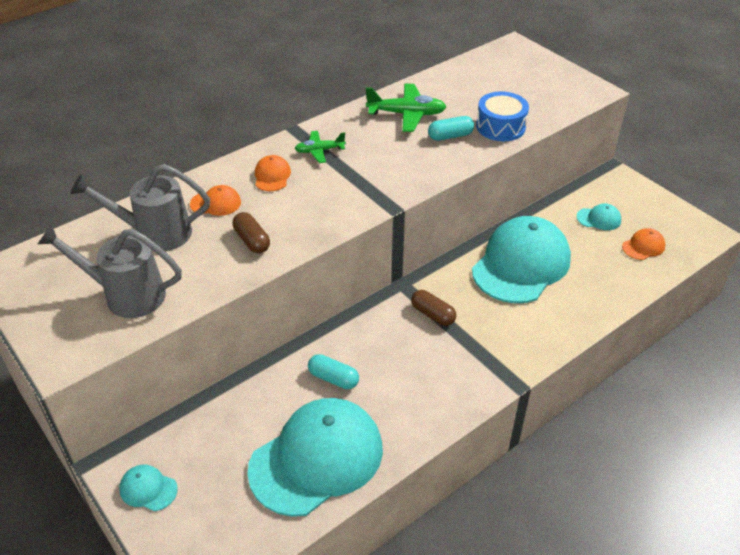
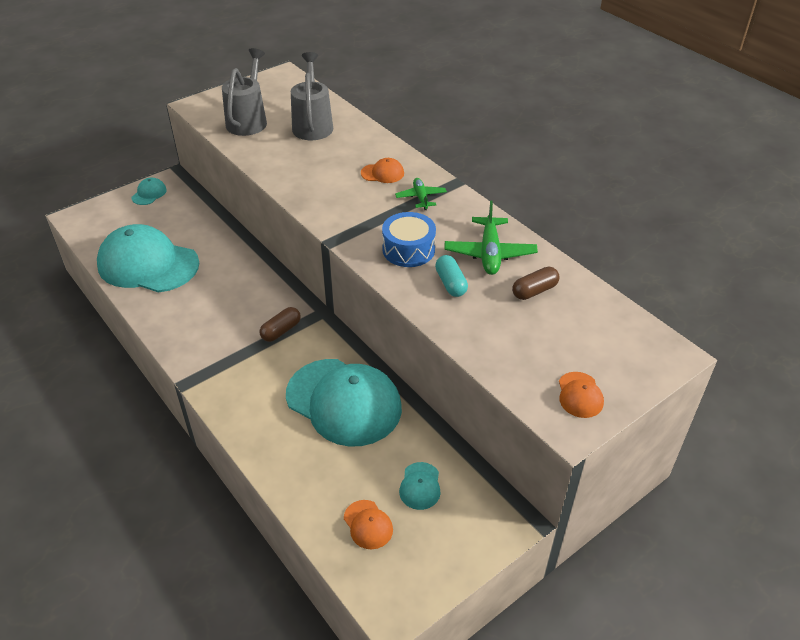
camera: 90 degrees right, 0 degrees up
orange cap [190,185,241,216] -> orange cap moved to [559,372,604,418]
brown capsule [233,212,270,253] -> brown capsule moved to [512,267,560,300]
turquoise cap [247,398,383,517] -> turquoise cap turned 150 degrees clockwise [97,224,199,293]
turquoise capsule [308,354,359,389] -> none
blue drum [476,91,529,141] -> blue drum moved to [382,212,436,267]

